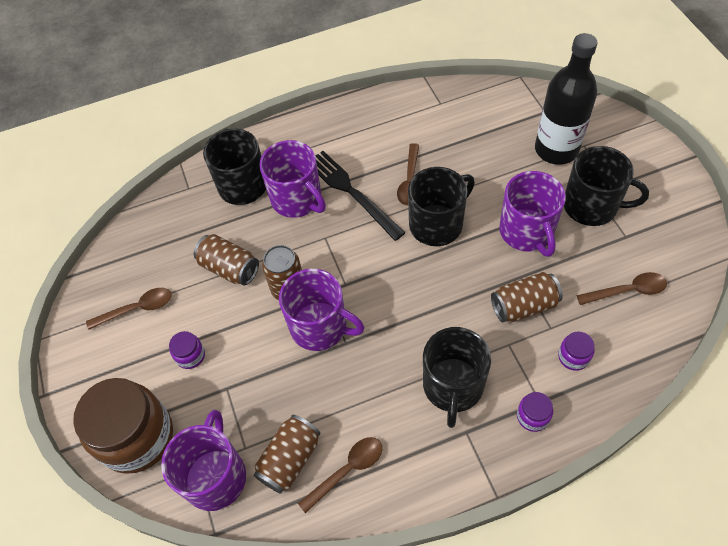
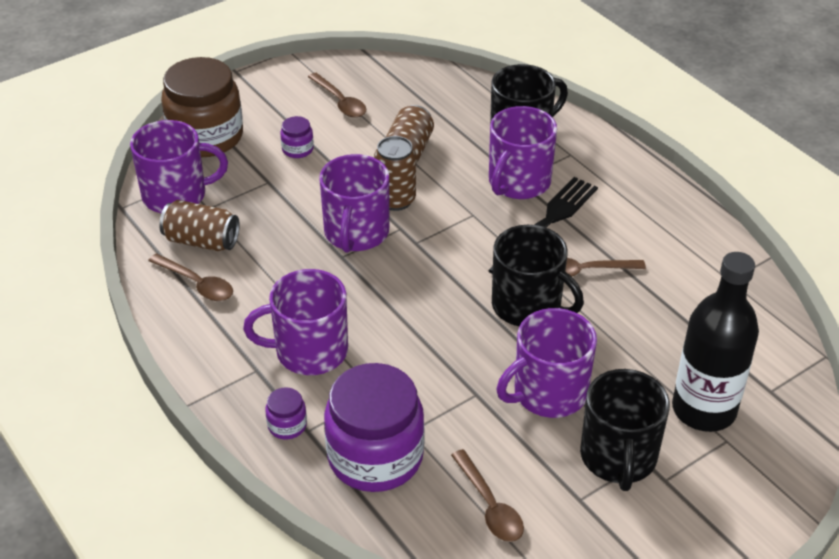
camera: 70 degrees right, 15 degrees down
black mug [423,327,491,428] -> purple mug [243,269,348,375]
brown can [491,272,563,323] -> none
purple jar [558,331,595,371] -> purple jar [324,363,424,492], size x2.38

